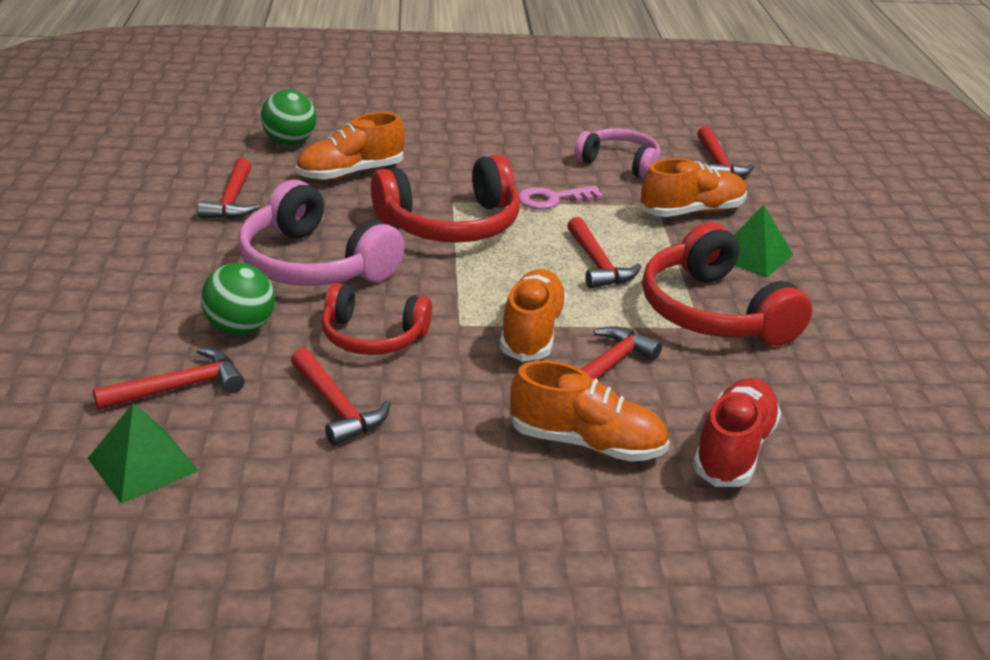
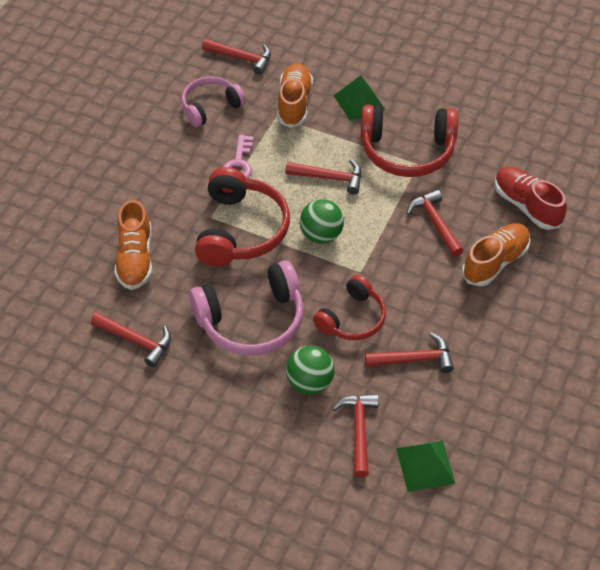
camera: 60 degrees left, 20 degrees up
green ball [261,90,316,145] -> green ball moved to [300,199,344,244]
orange shoe [500,269,568,362] -> none

